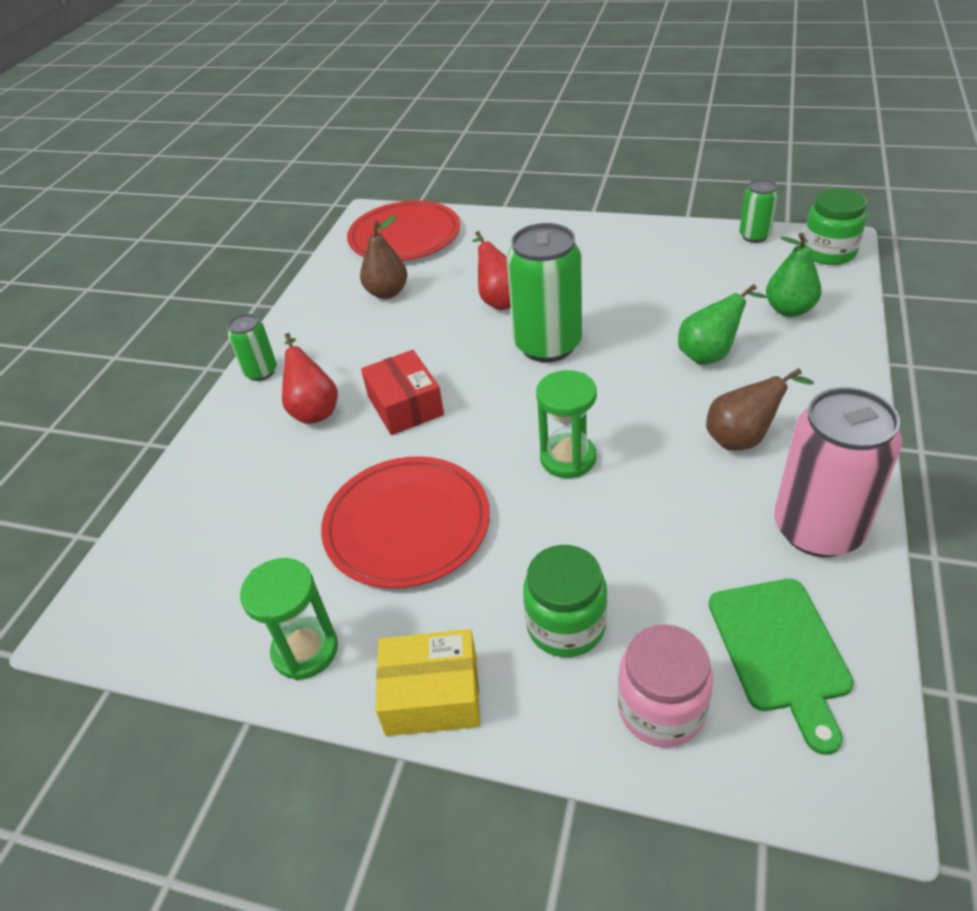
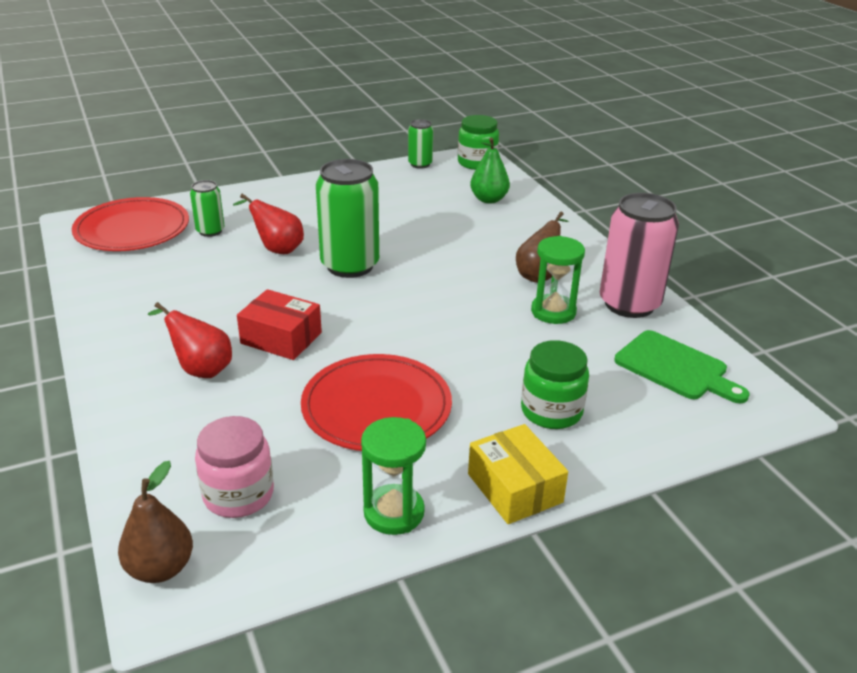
camera: 45 degrees left, 10 degrees down
green can [228,314,277,381] -> green can moved to [190,180,225,237]
brown pear [360,216,408,299] -> brown pear moved to [118,461,193,583]
yellow box [375,629,480,736] -> yellow box turned 75 degrees counterclockwise [468,424,568,524]
green hourglass [536,370,597,478] -> green hourglass moved to [531,236,585,324]
pink jar [618,624,713,747] -> pink jar moved to [195,416,274,518]
green pear [678,284,767,365] -> none

